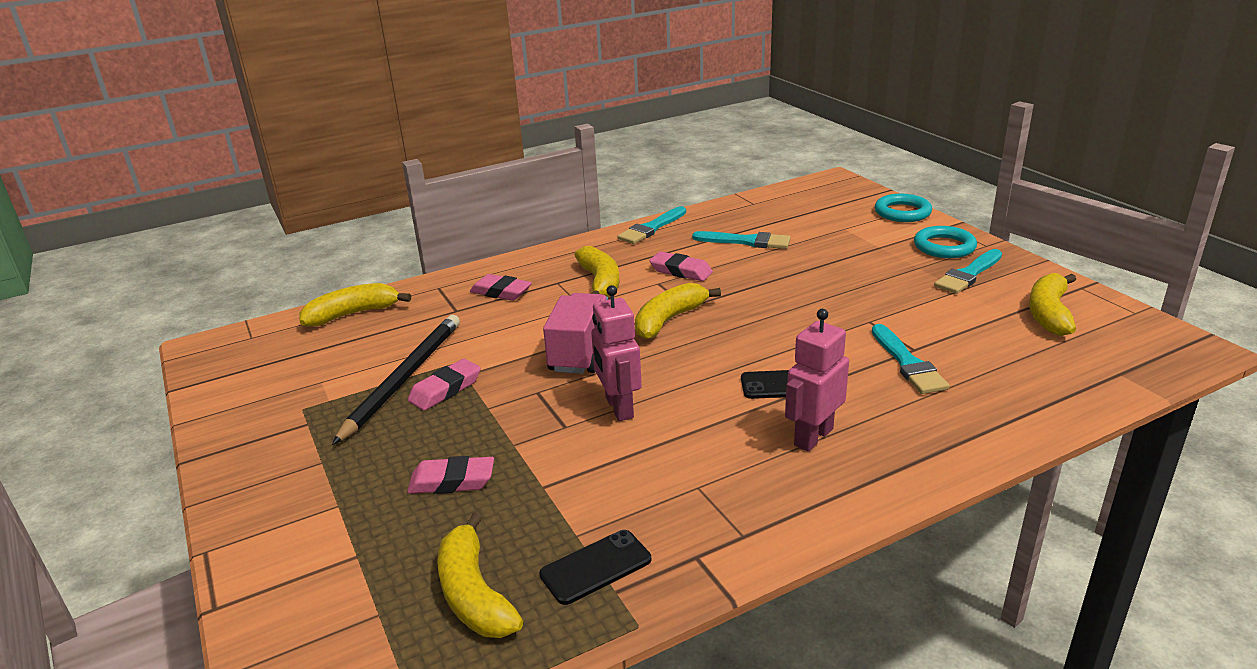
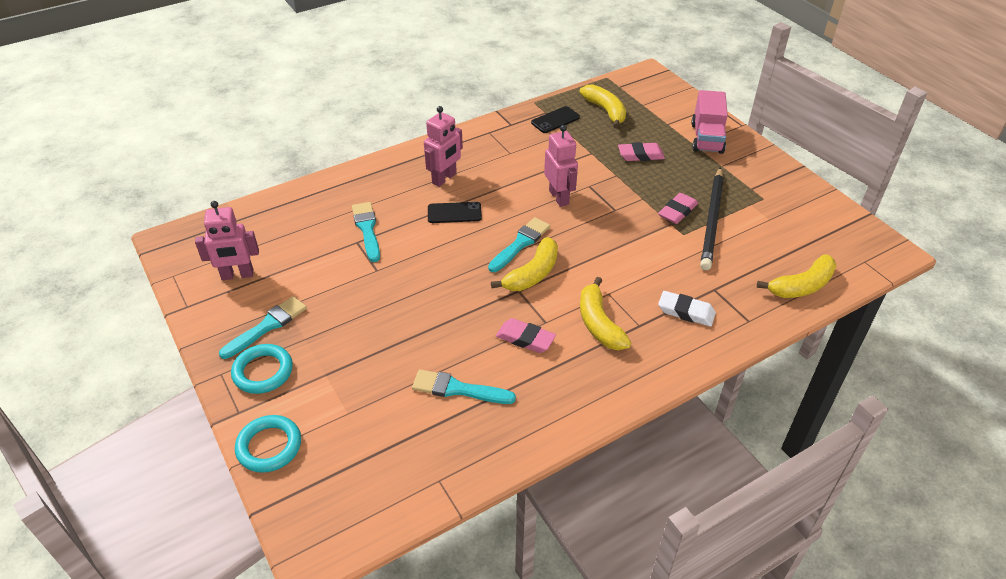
camera: 175 degrees right, 15 degrees up
pink eraser [470,274,532,301] -> white eraser [658,291,716,327]
pink truck [543,293,608,374] -> pink truck moved to [691,90,728,154]
turquoise brush [617,206,686,244] -> turquoise brush moved to [488,217,550,272]
yellow banana [1029,273,1076,336] -> pink robot [195,201,259,280]

